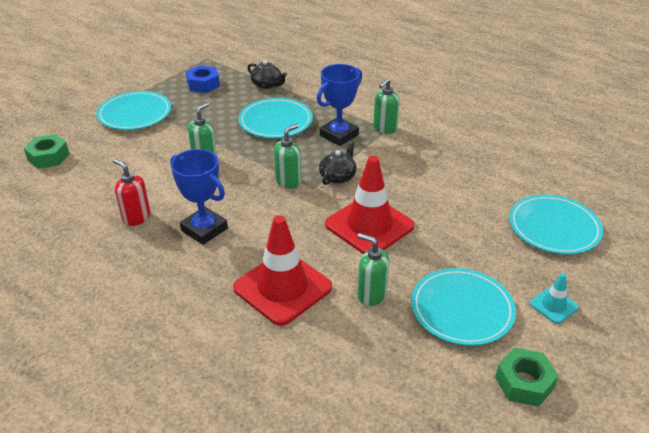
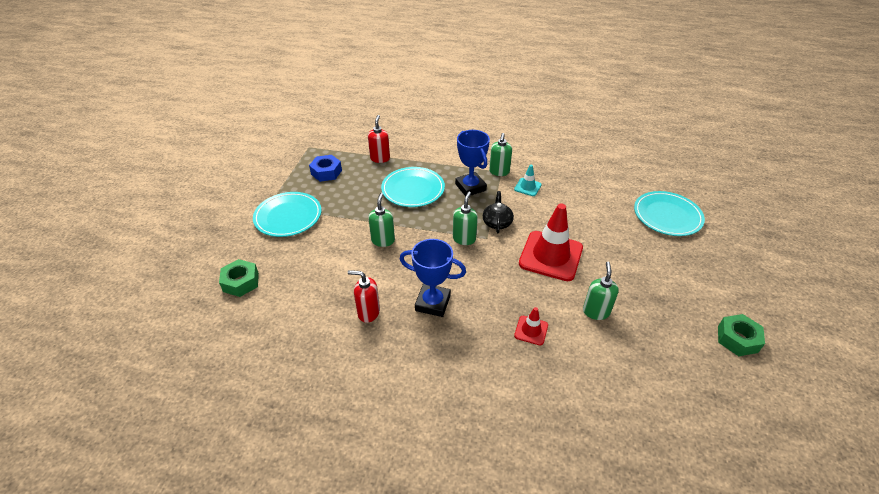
camera: 25 degrees left, 5 degrees up
red traffic cone [233,215,332,326] -> red traffic cone [514,307,548,346], size x0.47
black teapot [247,60,287,89] -> red soap dispenser [368,115,390,163]
blue trophy [317,64,362,146] -> blue trophy turned 45 degrees counterclockwise [455,130,490,196]
green soap dispenser [358,233,389,306] -> green soap dispenser turned 90 degrees clockwise [583,262,619,320]
turquoise plate [411,268,516,346] -> none
turquoise traffic cone [530,273,579,324] -> turquoise traffic cone moved to [514,165,542,196]

